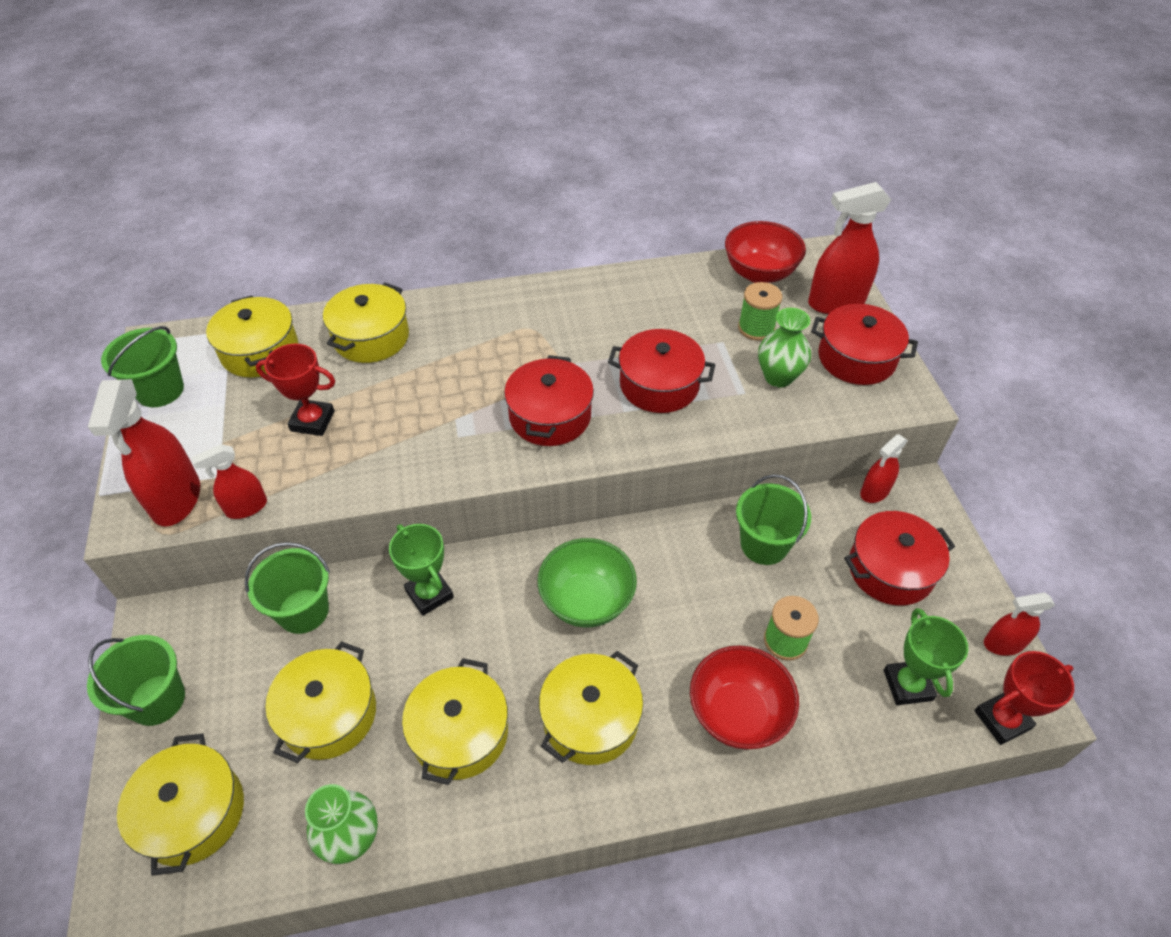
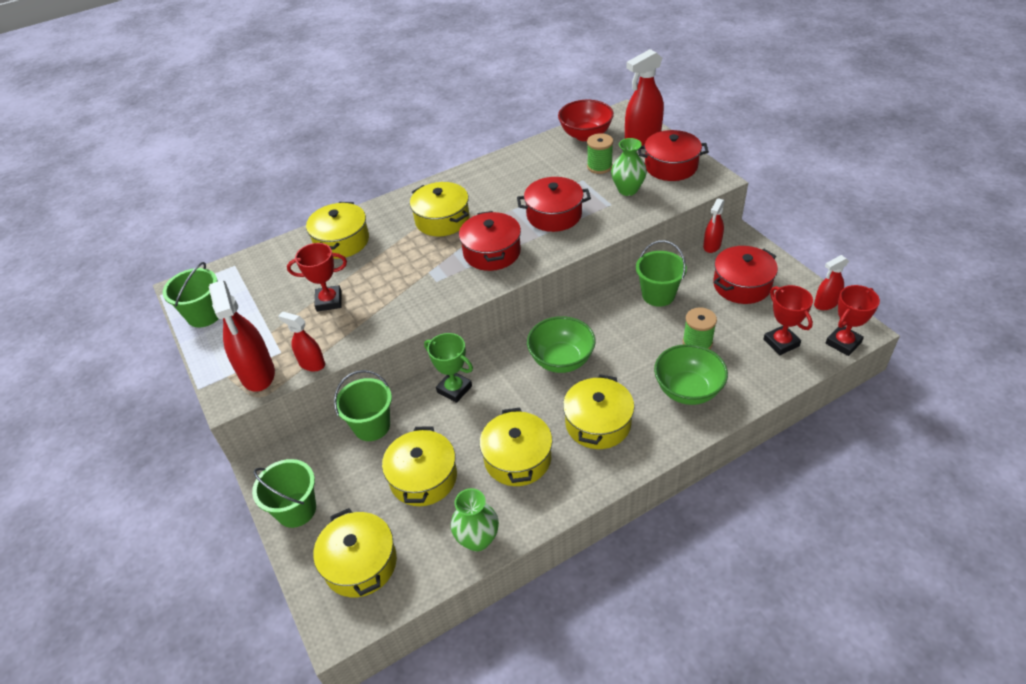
camera: 15 degrees left, 5 degrees down
red spray bottle [191,444,267,519] -> red spray bottle turned 75 degrees clockwise [278,312,325,371]
yellow pot [206,295,298,378] -> yellow pot moved to [410,182,469,236]
red bowl [690,645,799,749] -> green bowl [654,344,728,405]
green trophy [884,608,968,705] -> red trophy [763,285,813,355]

